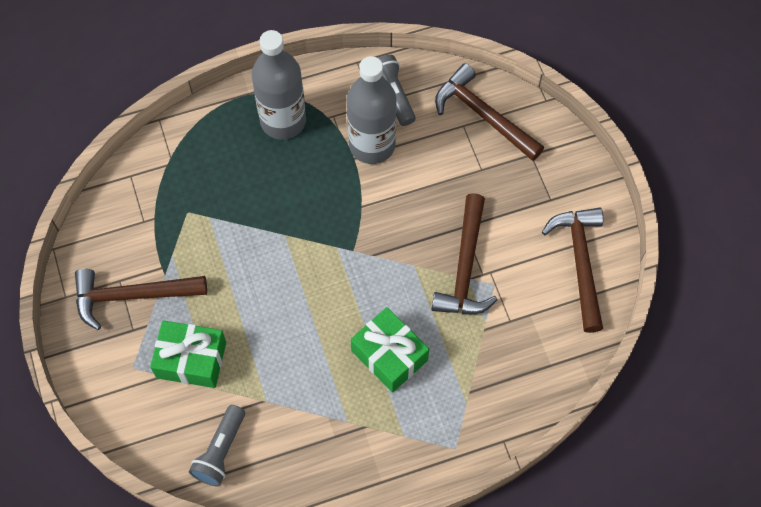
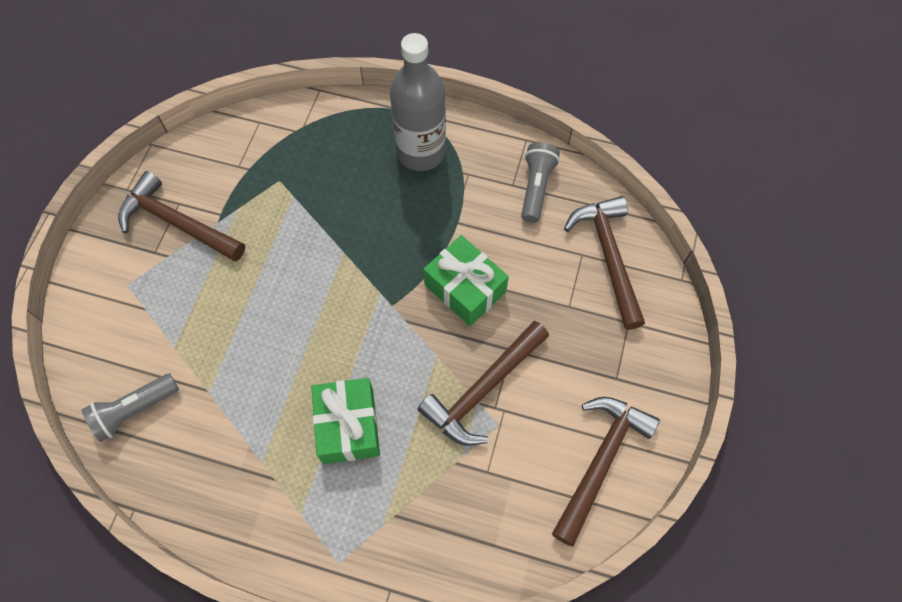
camera: 35 degrees right, 0 degrees up
green gift [150,320,226,388] -> green gift moved to [423,235,509,326]
grey bottle [347,56,397,164] -> none

